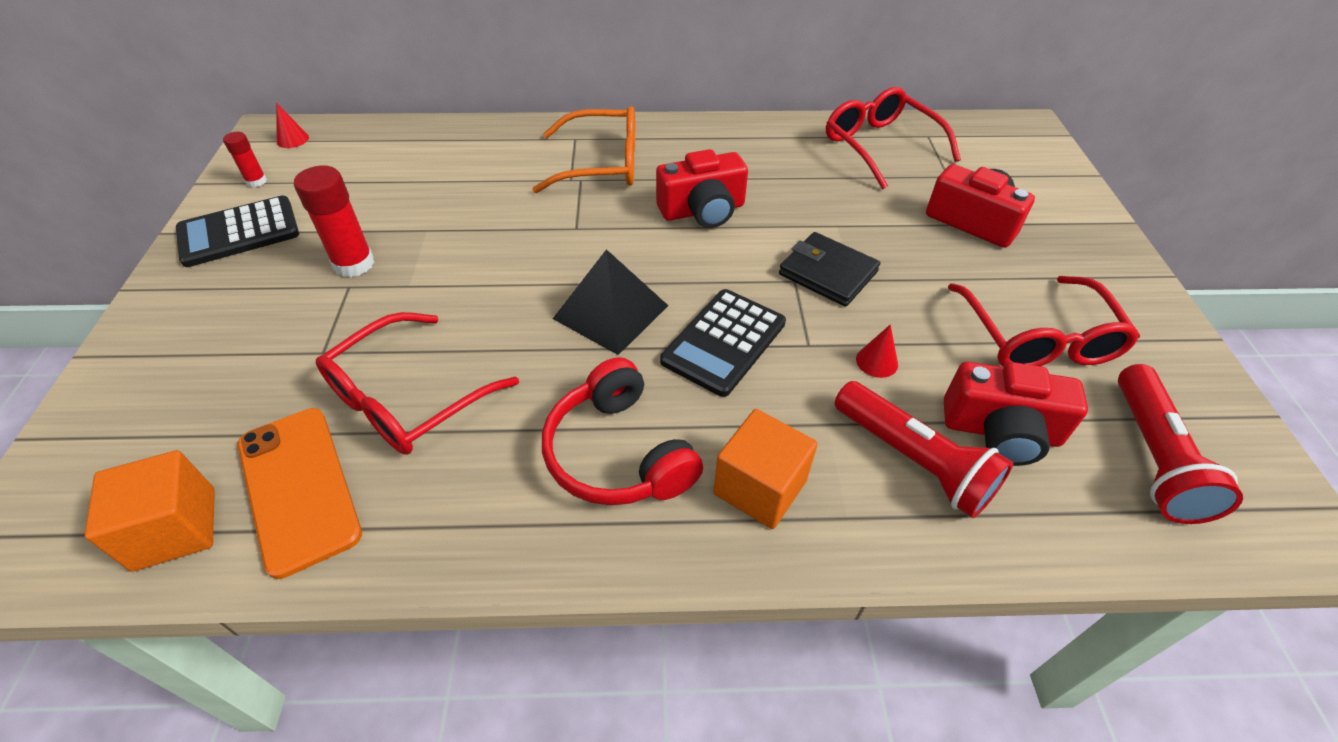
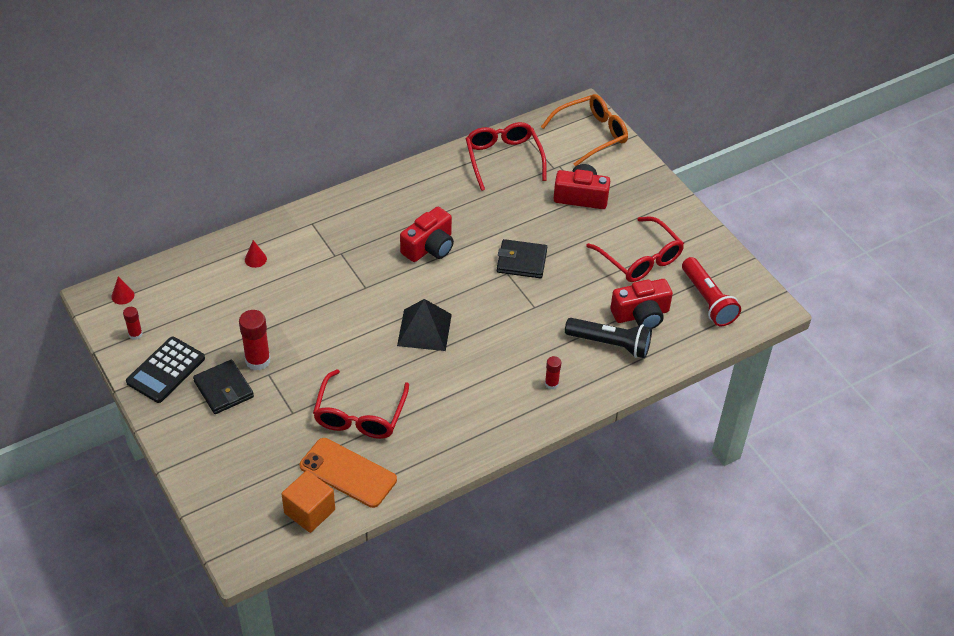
camera: 30 degrees left, 0 degrees up
orange glasses [532,106,635,193] -> orange glasses moved to [541,94,628,167]
red headphones [542,357,703,505] -> none
black calculator [660,289,786,397] -> none
orange cube [713,409,818,529] -> red glue stick [545,356,561,389]
red glasses [826,87,961,190] -> red glasses turned 45 degrees clockwise [466,122,547,191]
red flashlight [835,381,1014,518] -> black flashlight [565,318,652,358]
red cone [856,324,898,378] -> red cone moved to [245,240,267,268]
none -> black wallet [193,360,254,414]

